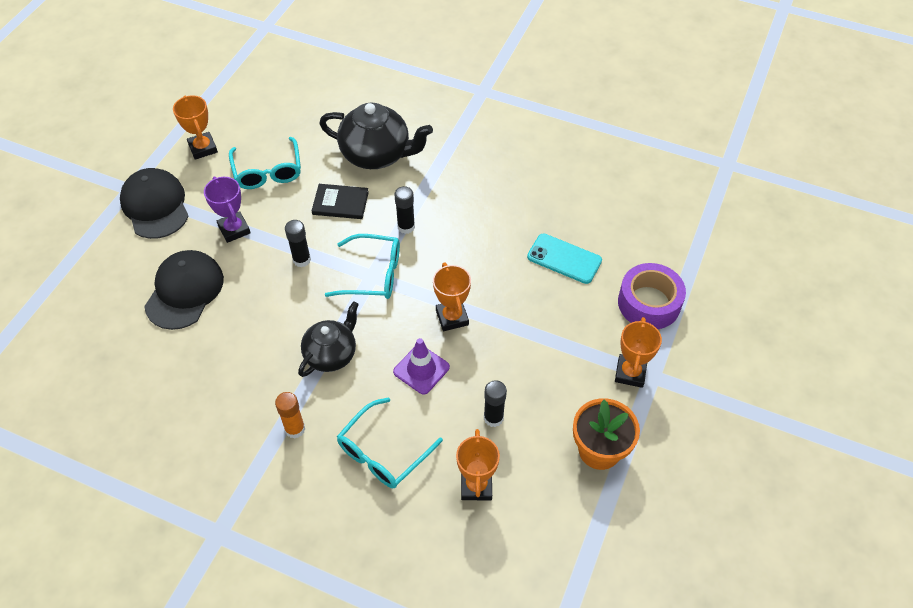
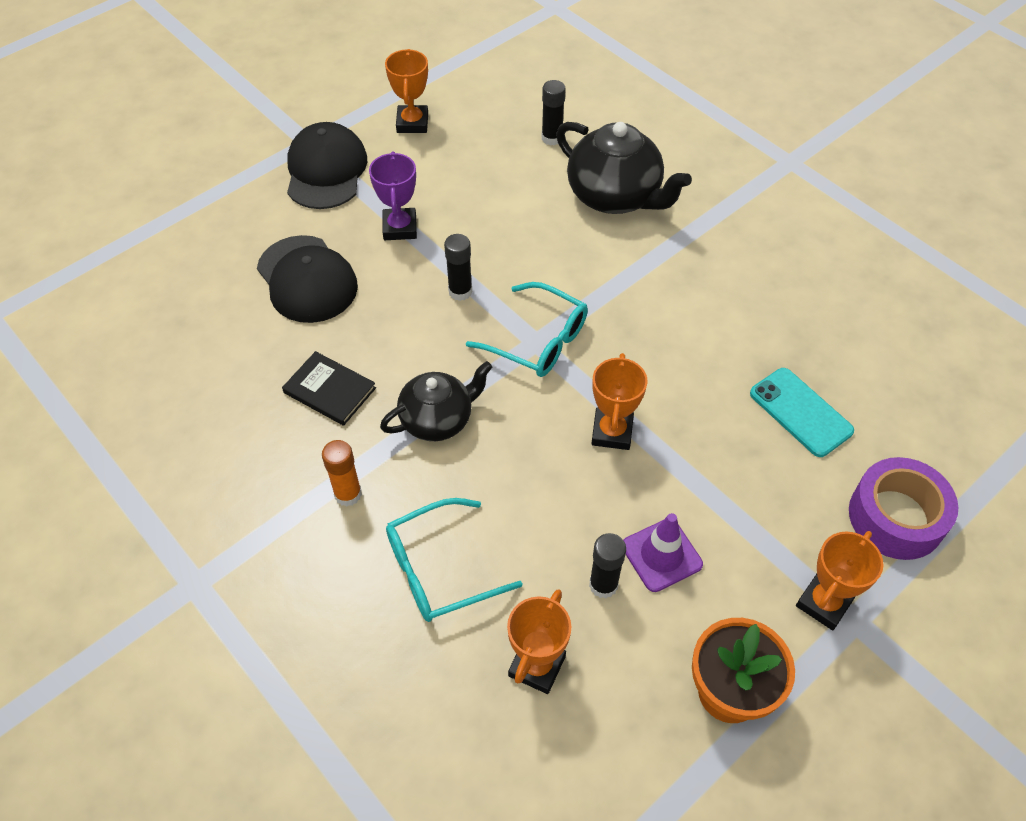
camera: 25 degrees right, 0 degrees up
black cap [144,250,224,330] -> black cap turned 105 degrees clockwise [257,235,358,323]
turquoise glasses [229,137,301,189] -> none
black book [312,184,369,219] -> black book moved to [282,351,376,426]
purple traffic cone [393,338,450,395] -> purple traffic cone moved to [623,513,703,592]
black glue stick [394,186,415,234] -> black glue stick moved to [542,80,566,146]

